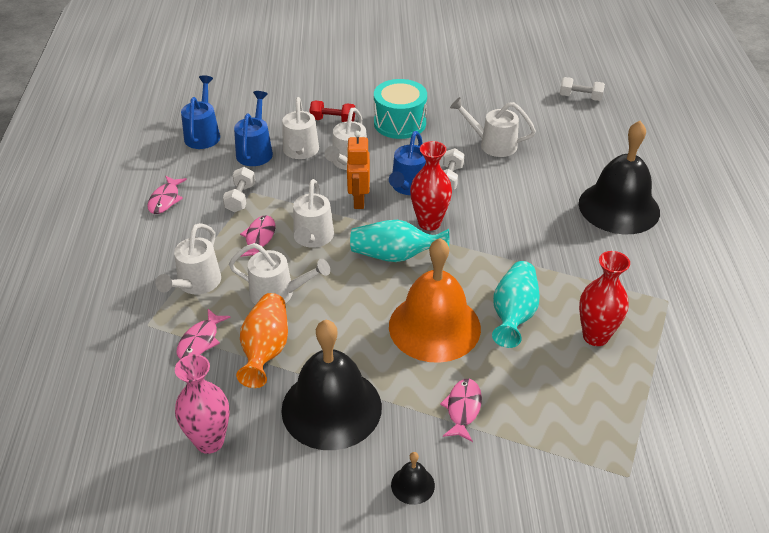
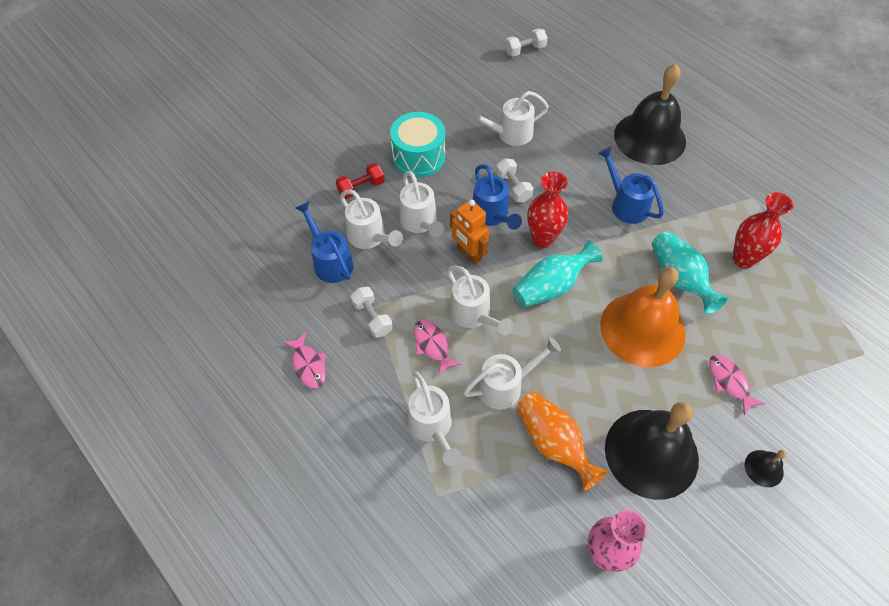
camera: 40 degrees left, 15 degrees up
pink fish [176,309,231,359] -> none
blue watering can [181,75,220,149] -> blue watering can moved to [598,147,664,224]

